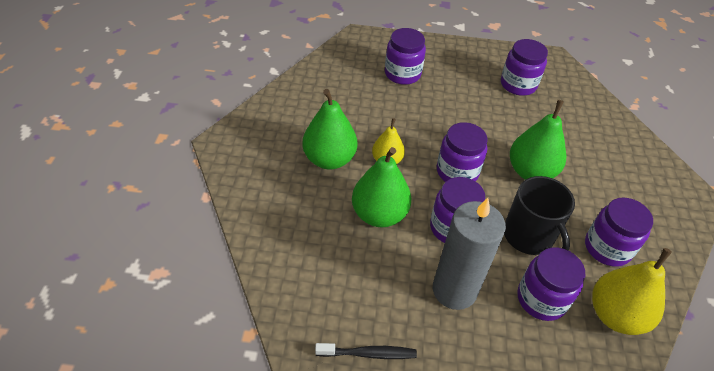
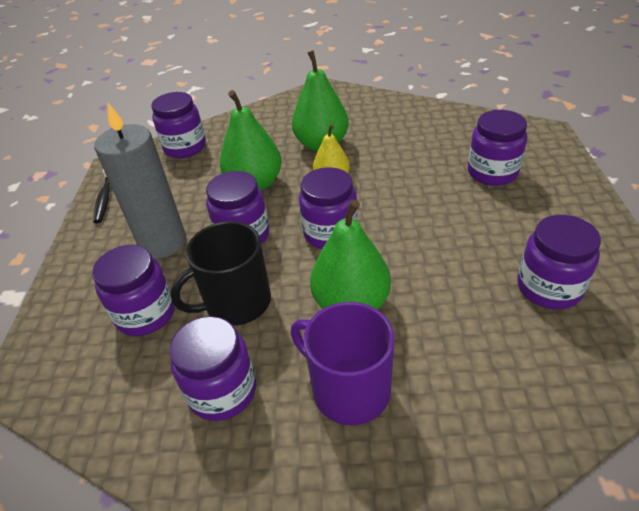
camera: 90 degrees right, 5 degrees down
yellow pear [592,248,672,335] -> none
none -> purple jar [151,92,206,158]
none -> purple mug [291,302,394,425]

